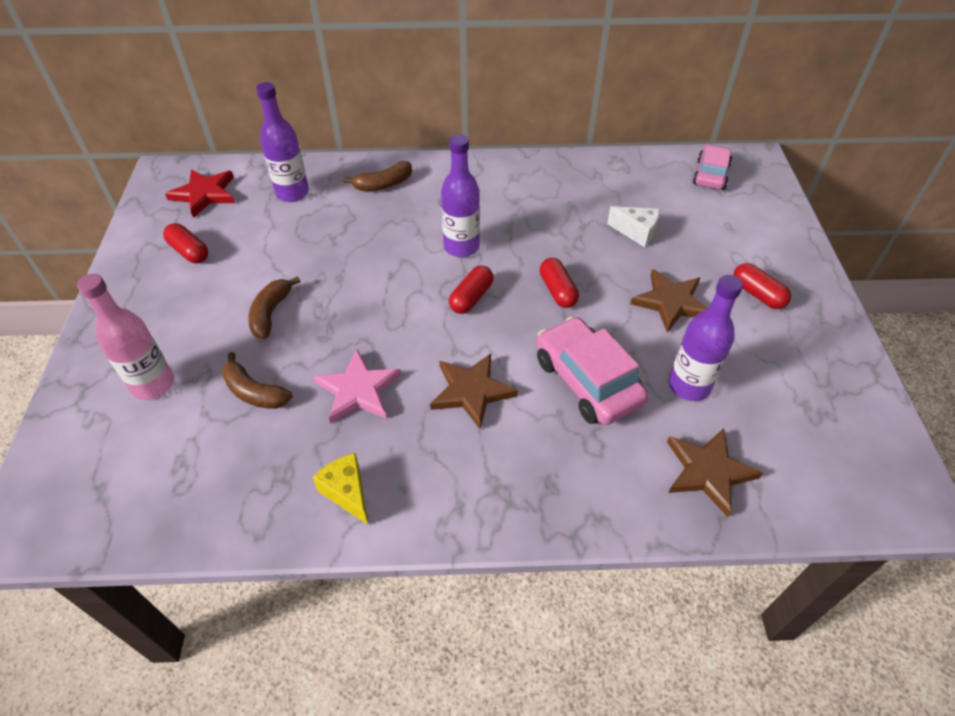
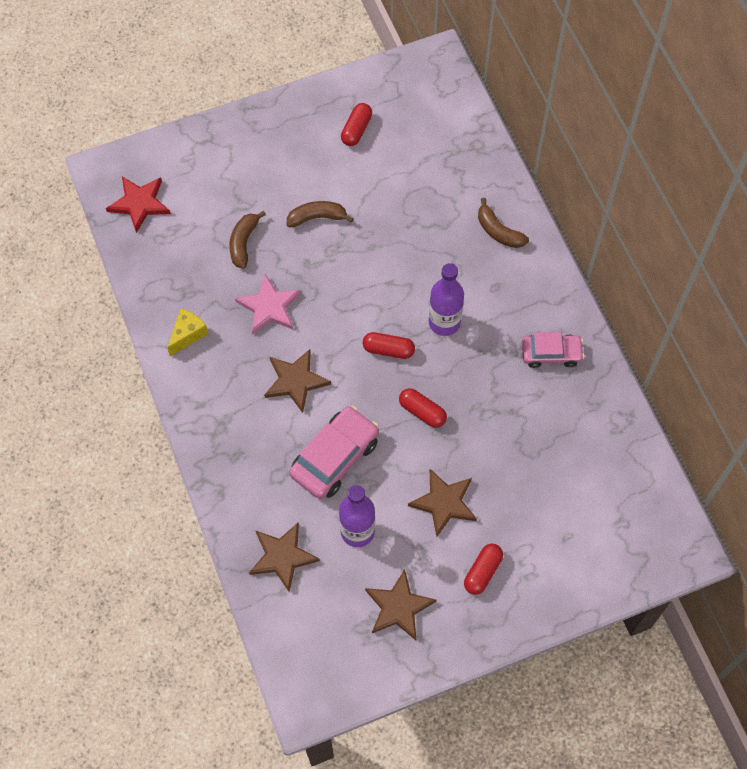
camera: 70 degrees right, 15 degrees up
pink bottle [77,274,174,400] -> none
red star [165,169,235,218] -> red star moved to [106,177,171,233]
purple bottle [256,82,309,202] -> none
red capsule [540,258,579,308] -> red capsule turned 75 degrees clockwise [399,388,447,428]
white cheese [607,206,660,247] -> none
pink car [693,145,732,190] -> pink car moved to [522,332,584,368]
none -> brown star [365,569,436,640]

